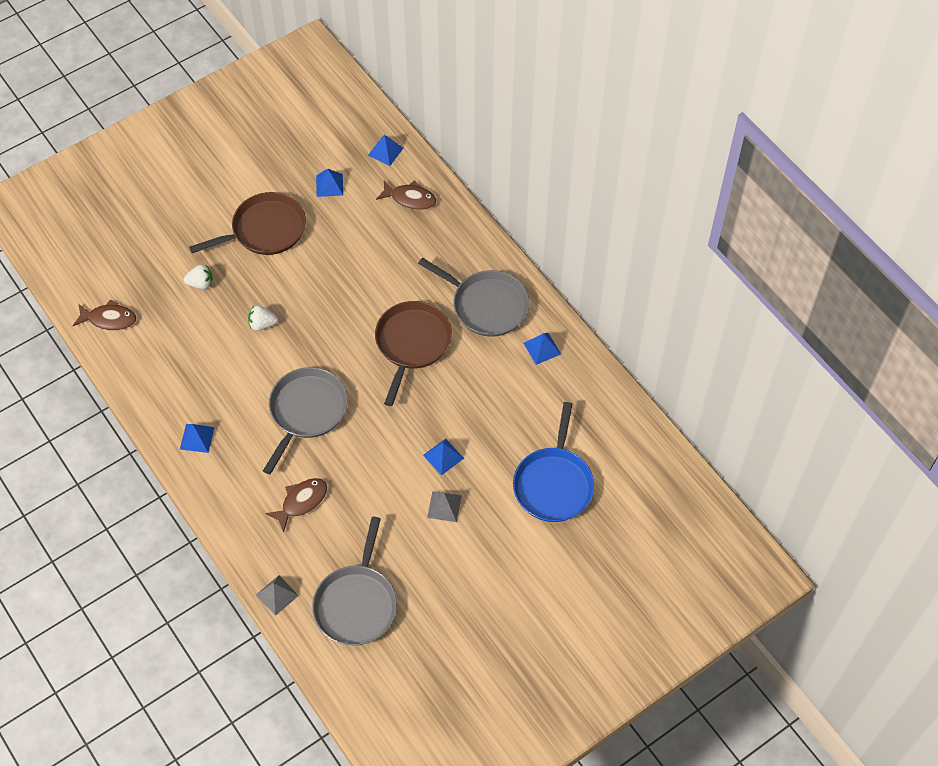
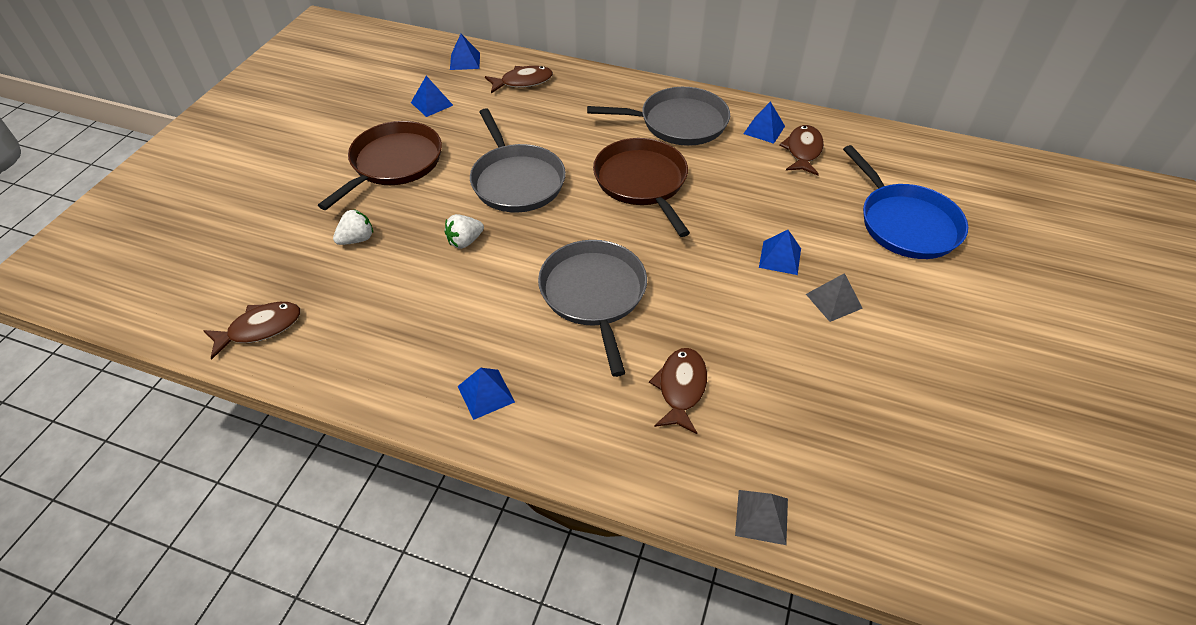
camera: 35 degrees left, 10 degrees down
grey pan [312,516,397,645] -> grey pan moved to [470,108,566,213]
none -> brown fish [779,125,824,175]

